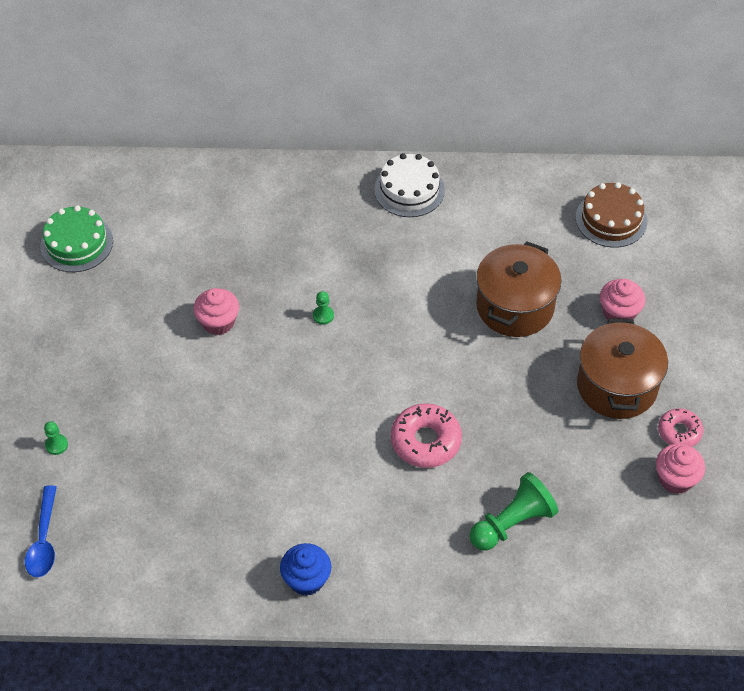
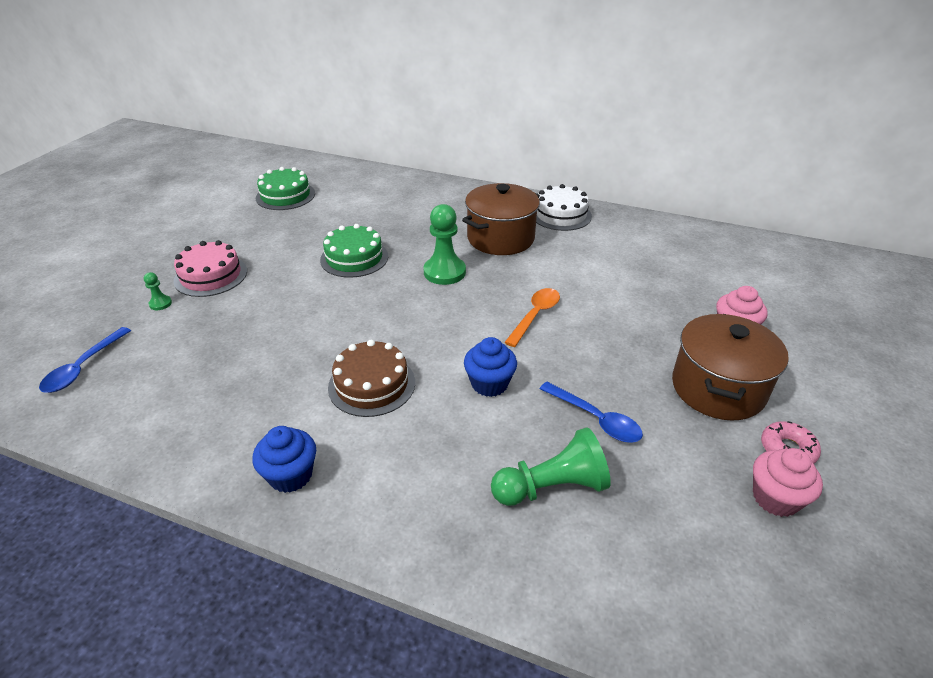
camera: 20 degrees right, 15 degrees down
pink cupcake [193,288,239,335] -> green cake [320,224,388,278]
green pawn [313,291,334,325] -> green pawn [423,204,466,285], size x2.15
pink donut [391,403,462,468] -> blue cupcake [464,337,517,397]
brown pot [476,241,561,337] -> brown pot moved to [462,183,540,255]
brown cake [576,182,647,248] -> brown cake moved to [328,340,415,417]
none -> pink cake [173,240,247,297]
none -> orange spoon [504,288,560,347]
none -> blue spoon [540,382,643,443]

